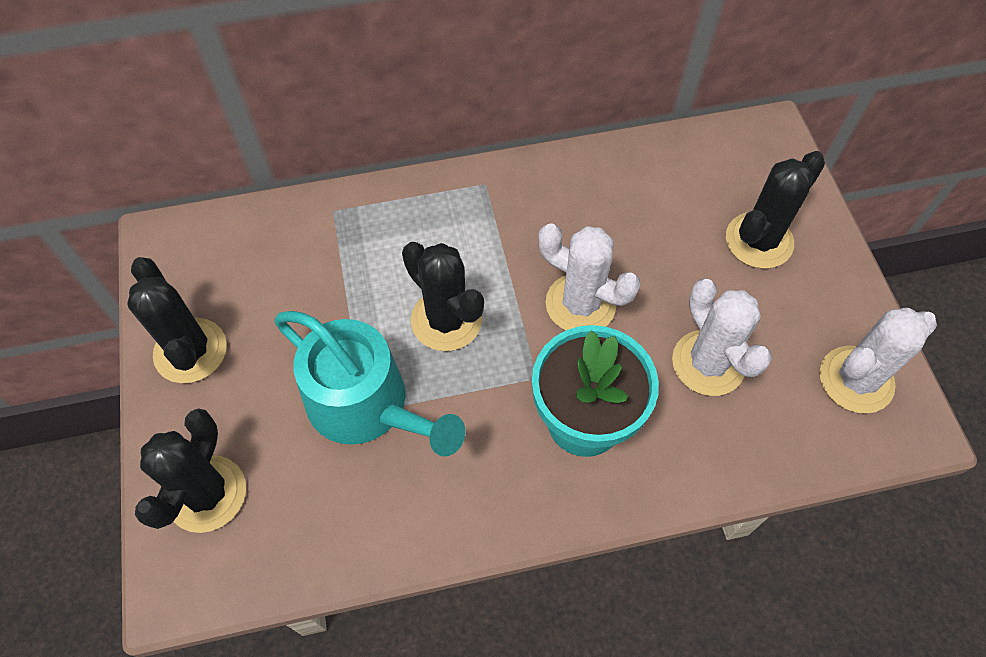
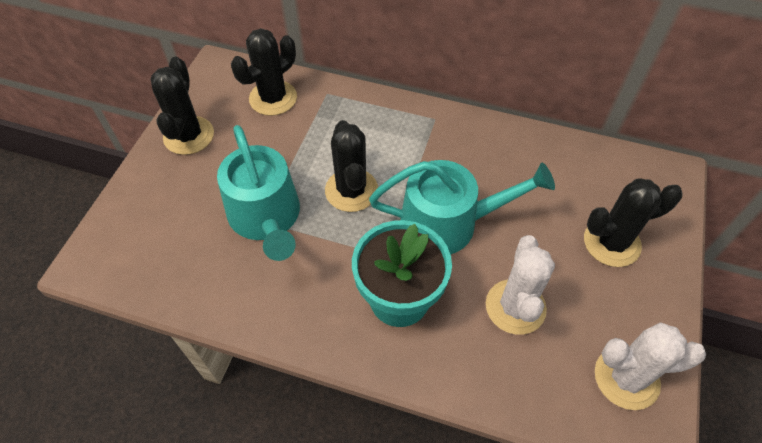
camera: 30 degrees right, 5 degrees down
black cactus [135,408,246,533] -> black cactus moved to [231,28,297,116]
white cactus [538,223,641,331] -> turquoise watering can [369,160,555,255]

